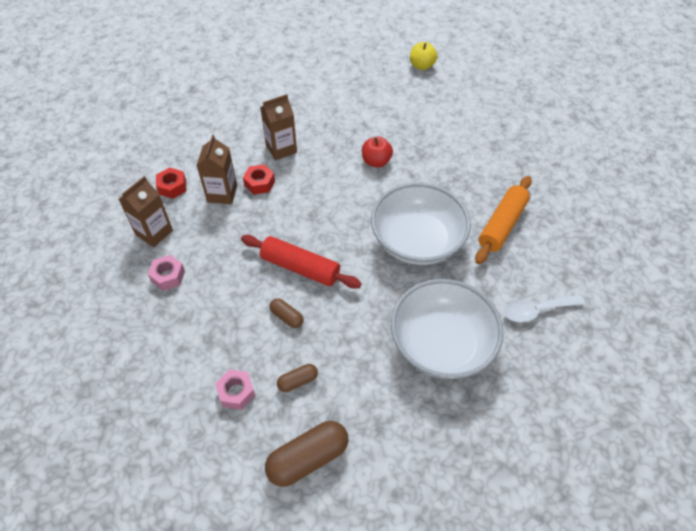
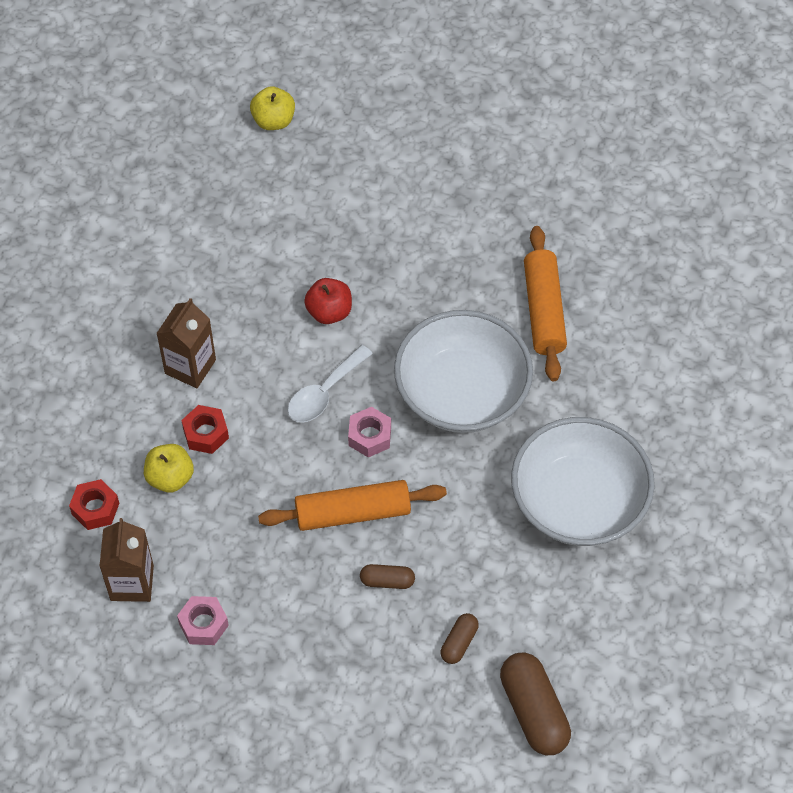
camera: 35 degrees left, 5 degrees up
brown carton [196,135,237,204] -> yellow apple [144,444,194,493]
pink nut [215,369,255,410] -> pink nut moved to [348,407,391,457]
red rolling pin [241,235,361,289] -> orange rolling pin [258,480,447,531]
brown capsule [265,421,348,487] -> brown capsule turned 45 degrees counterclockwise [500,653,571,755]
white spoon [504,295,585,323] -> white spoon moved to [287,345,373,423]

